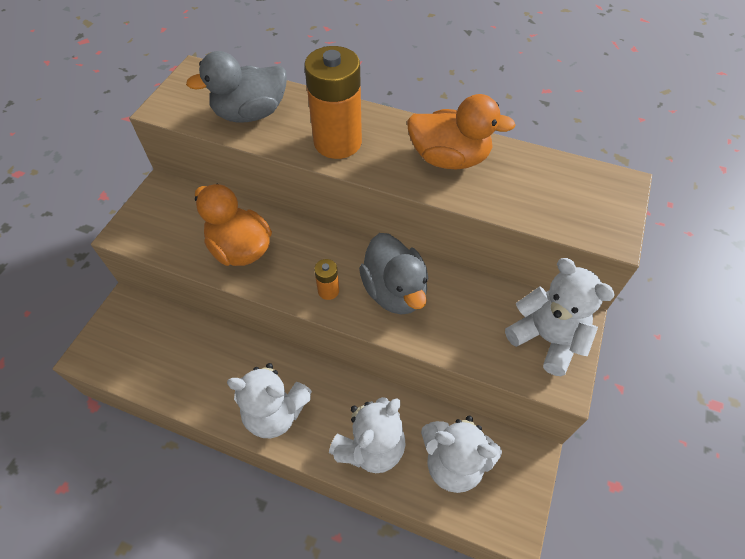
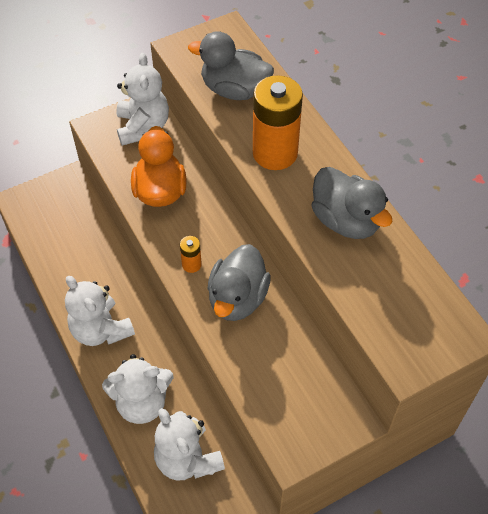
camera: 40 degrees right, 0 degrees up
orange duck [407,94,516,169] -> grey duck [312,167,393,239]
white teddy bear [505,258,615,376] -> white teddy bear moved to [116,53,169,146]

